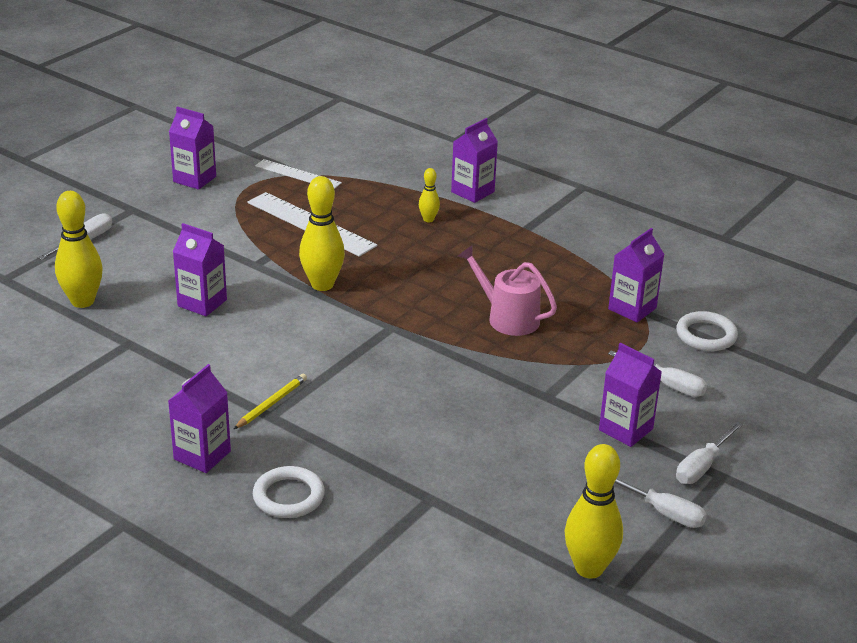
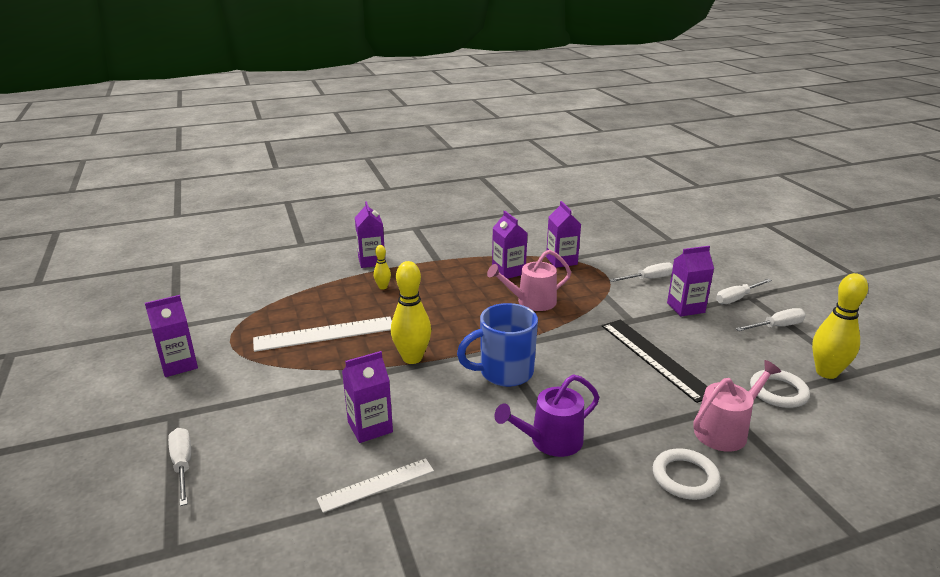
camera: 55 degrees left, 5 degrees down
yellow bowling pin [55,191,103,308] -> none
purple carton [168,364,231,473] -> purple carton moved to [492,211,527,279]
yellow pencil [234,374,307,429] -> purple watering can [494,374,599,457]
white ruler [255,159,342,189] -> white ruler moved to [317,458,434,513]
white ring [676,311,738,351] -> white ring moved to [750,370,810,408]
white screwdriver [676,422,743,484] -> white screwdriver turned 75 degrees clockwise [716,278,772,304]
none -> blue mug [457,303,538,387]
none -> black ruler [602,320,707,403]
none -> pink watering can [693,360,781,452]

